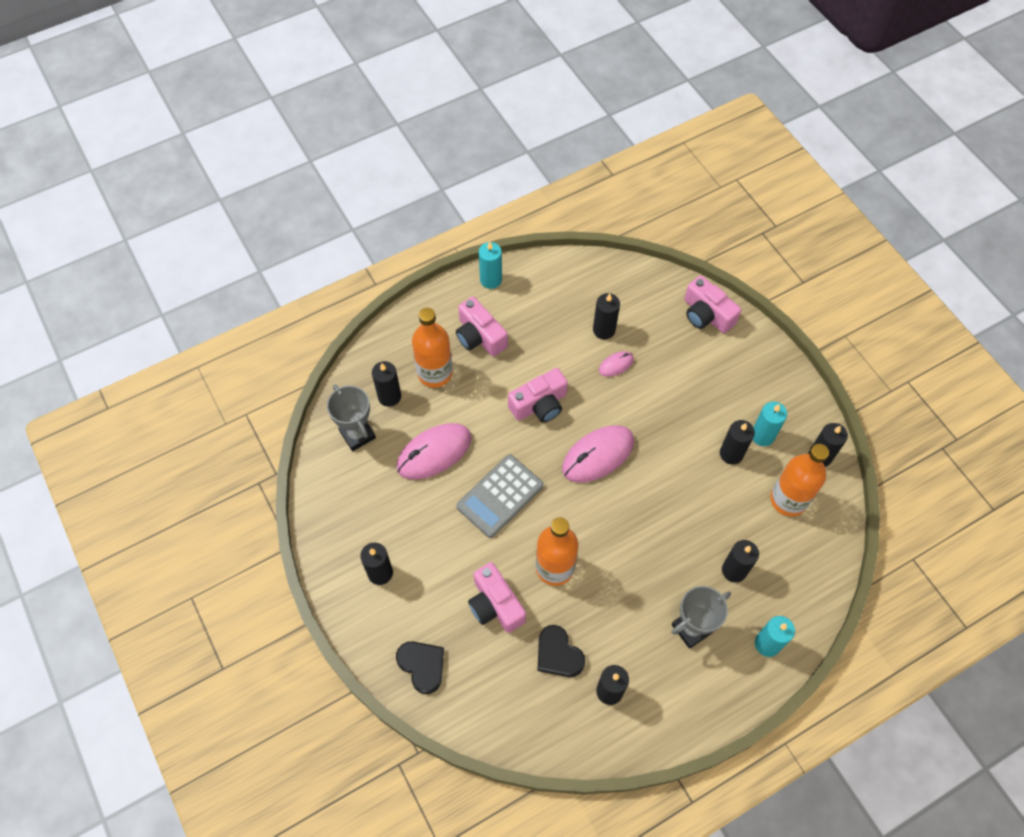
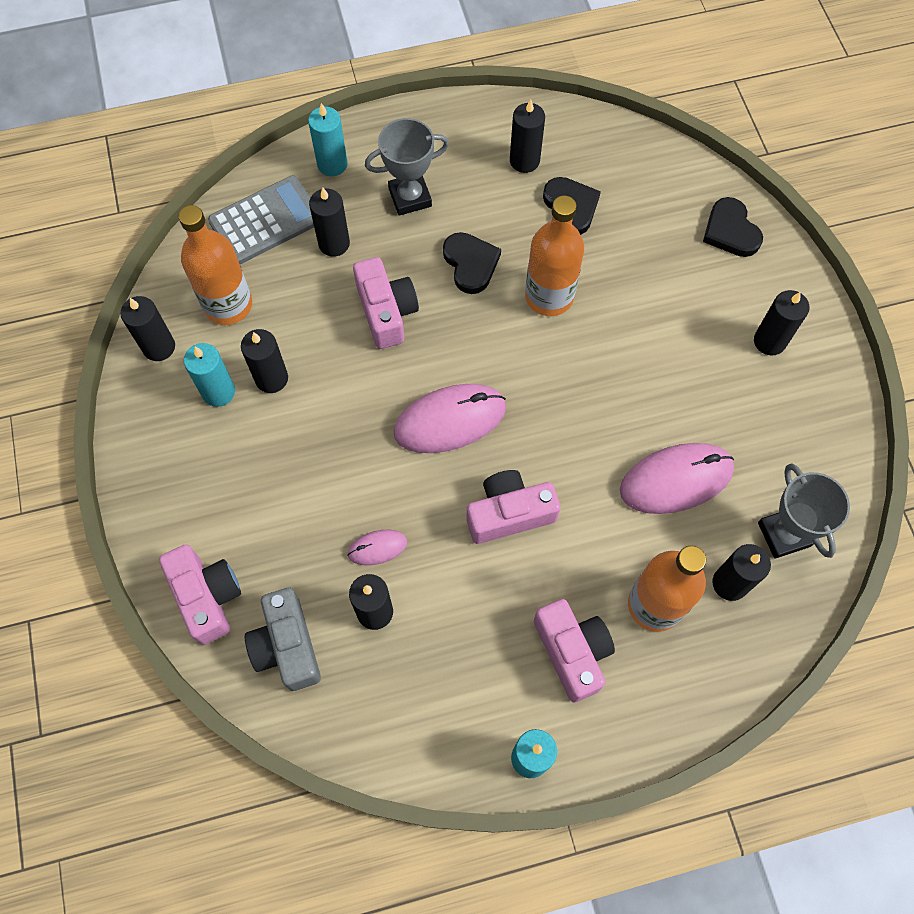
camera: 165 degrees left, 5 degrees up
grey calculator [456,454,544,538] -> grey calculator moved to [208,175,314,264]
pink camera [468,562,526,633] -> pink camera moved to [353,257,419,349]
none -> grey camera [245,588,321,691]
none -> black heart [443,232,501,294]

